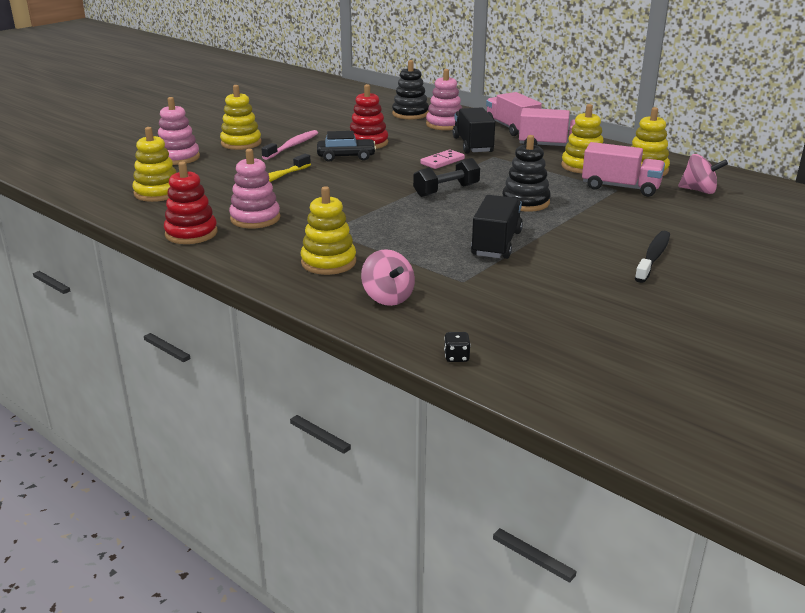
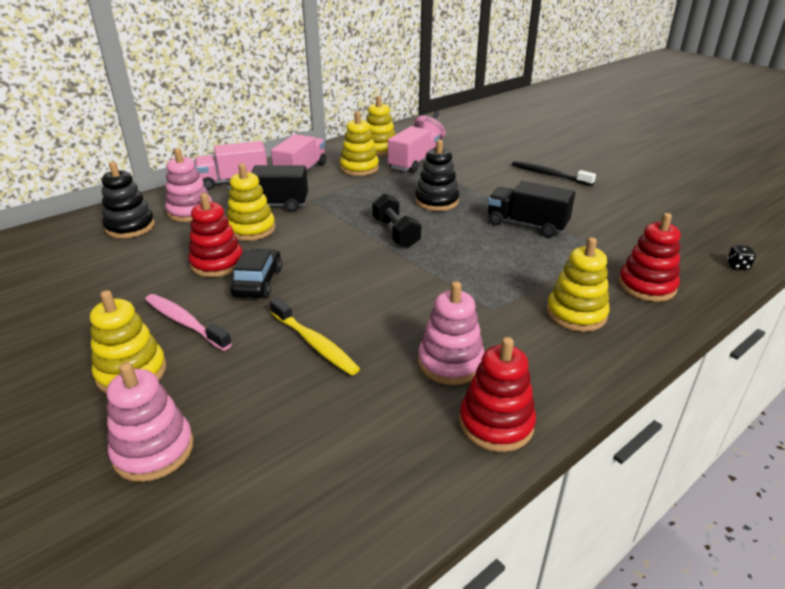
camera: 80 degrees left, 5 degrees up
yellow stacking toy [133,127,177,202] -> yellow stacking toy moved to [227,163,275,241]
pink spinning top [361,249,415,306] -> red stacking toy [618,213,681,302]
pink domino [420,150,465,169] -> none

